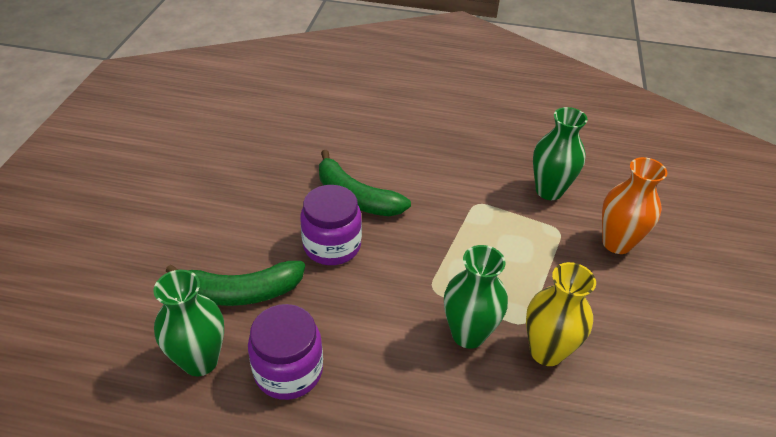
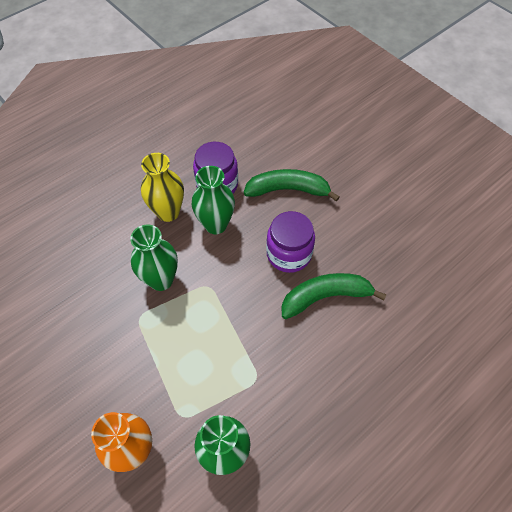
camera: 130 degrees right, 15 degrees up
green vase [153,270,224,376] -> green vase moved to [192,166,235,234]
green banana [166,261,305,306] -> green banana turned 60 degrees clockwise [244,169,340,202]
yellow vase [526,262,596,366] -> yellow vase moved to [141,153,184,222]

